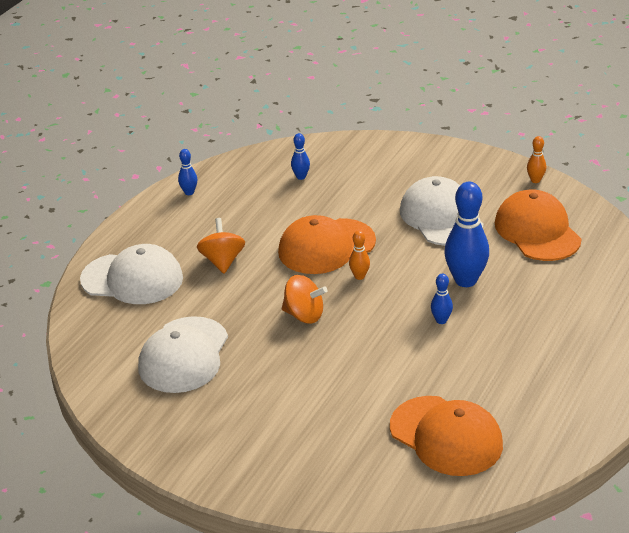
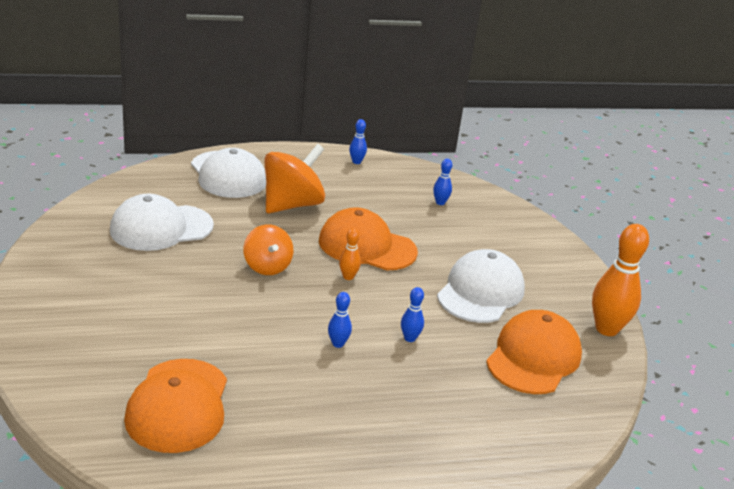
camera: 45 degrees right, 5 degrees down
orange spinning top [197,218,245,273] -> orange spinning top [264,144,325,214], size x1.61
blue bowling pin [444,182,489,287] -> blue bowling pin [401,287,424,342], size x0.48
orange bowling pin [527,136,546,183] -> orange bowling pin [592,224,649,336], size x2.08

